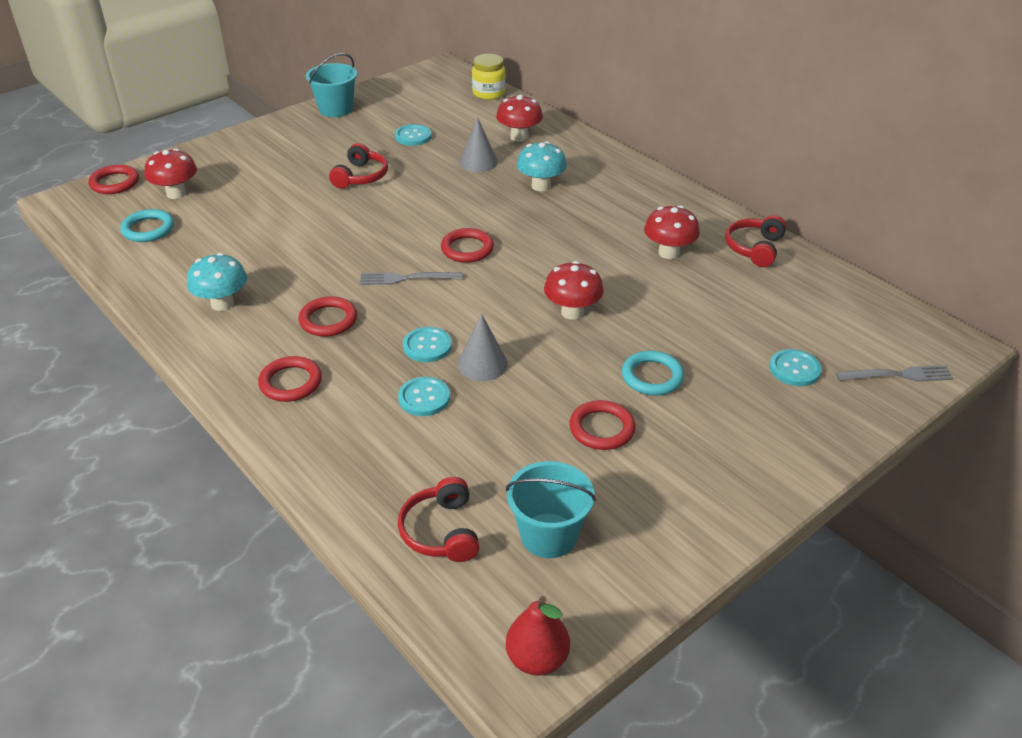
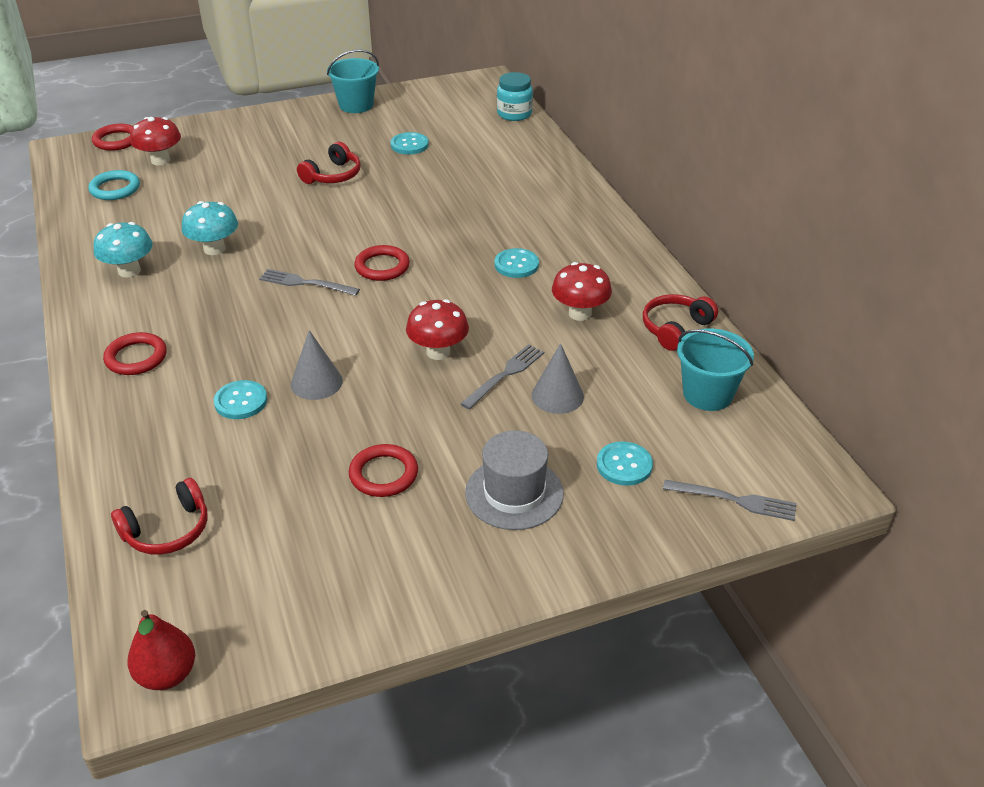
camera: 20 degrees right, 0 degrees up
red ring [299,296,357,337] -> none
red headphones [398,477,479,562] -> red headphones turned 135 degrees counterclockwise [111,478,208,555]
turquoise button [403,327,452,362] -> turquoise button moved to [495,248,539,278]
grey cone [459,117,498,172] -> grey cone moved to [532,343,584,414]
yellow jar [472,54,506,100] -> turquoise jar [497,72,533,121]
red mushroom [496,94,543,142] -> none
turquoise bucket [506,461,596,558] -> turquoise bucket moved to [677,329,754,411]
turquoise mushroom [517,141,567,191] -> turquoise mushroom moved to [182,201,238,255]
turquoise ring [622,351,684,396] -> none
none -> grey fork [461,344,544,409]
none -> grey hat [465,430,564,530]

